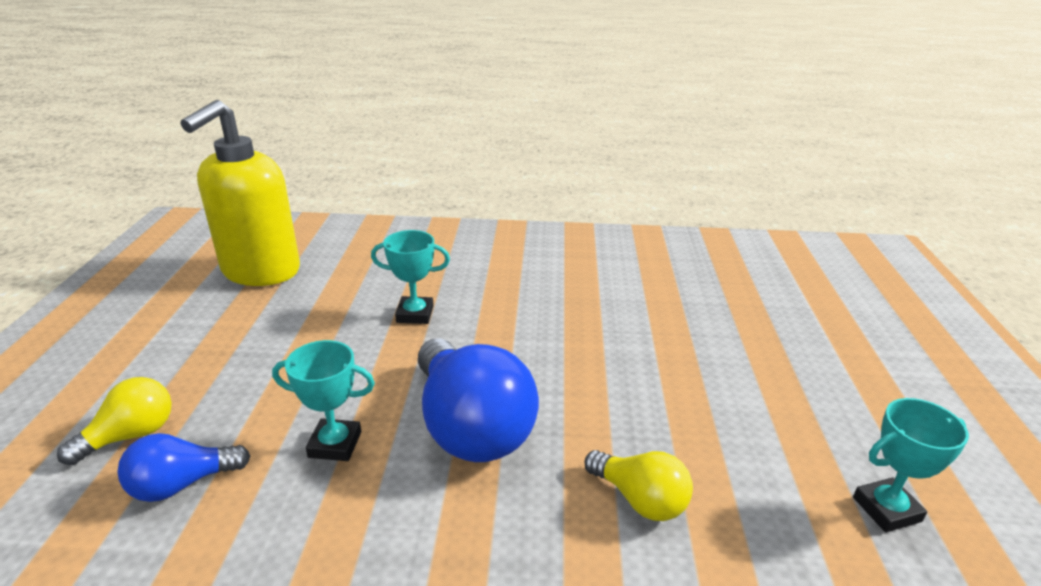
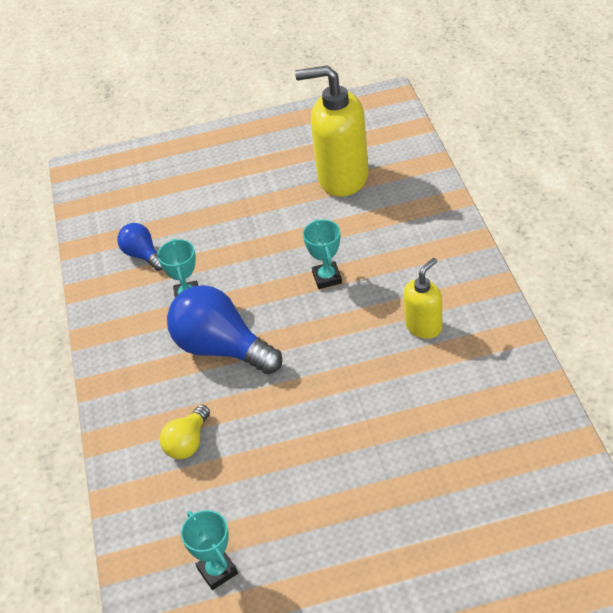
camera: 80 degrees right, 15 degrees up
yellow light bulb [57,377,172,465] -> none
blue light bulb [418,338,539,462] -> blue light bulb turned 75 degrees clockwise [167,285,282,374]
none -> yellow soap dispenser [404,258,443,339]

